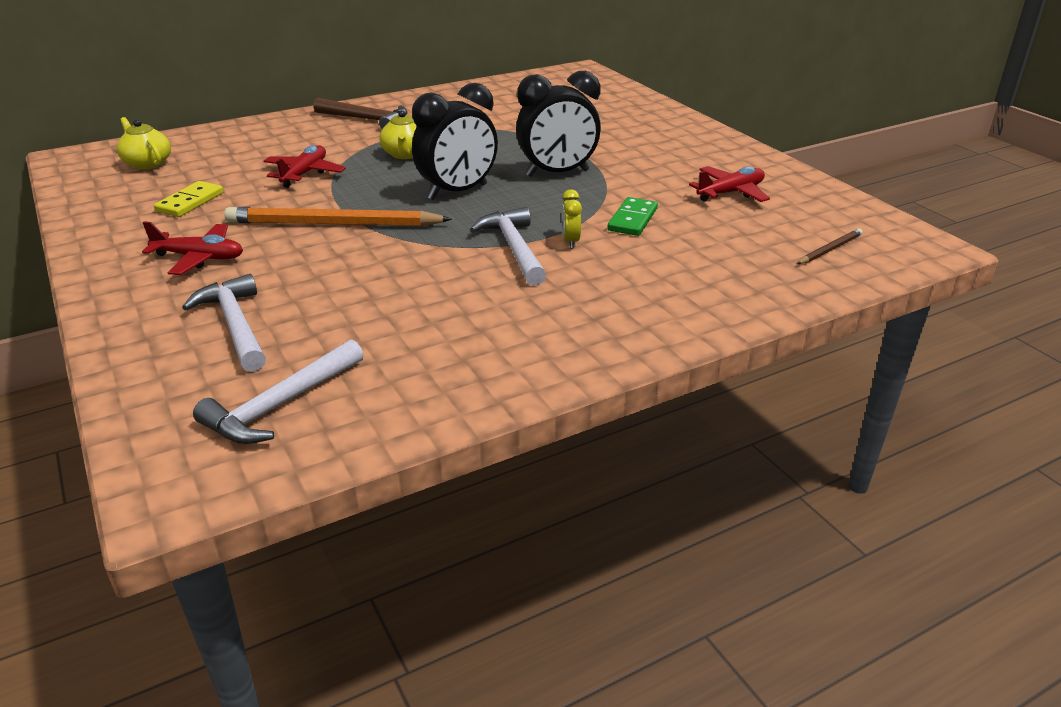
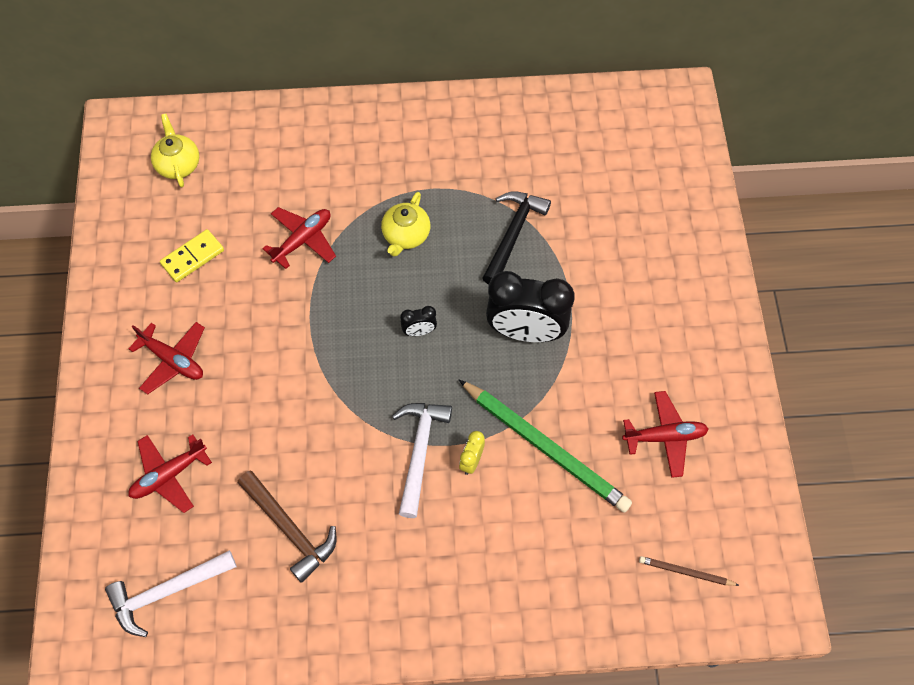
camera: 25 degrees right, 30 degrees up
white hammer [182,274,266,372] -> red plane [128,434,212,513]
orange pencil [224,207,452,226] -> none
brown hammer [313,98,407,129] -> brown hammer moved to [238,471,337,583]
black clock [412,83,498,200] -> black clock [400,306,437,336], size x0.44
green domino [608,197,658,236] -> green pencil [459,380,632,513]
brown pencil [797,228,863,264] -> brown pencil turned 150 degrees counterclockwise [639,556,740,586]
none -> black hammer [482,191,551,284]

